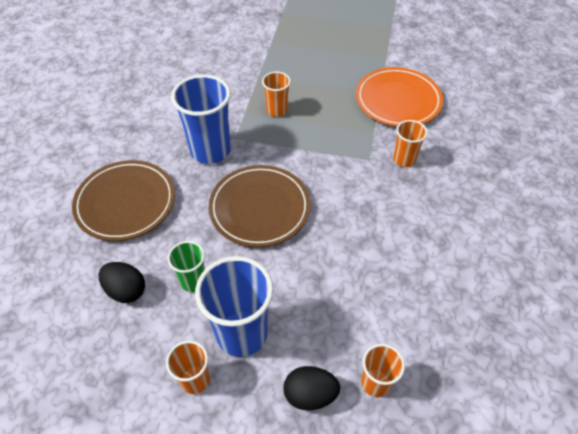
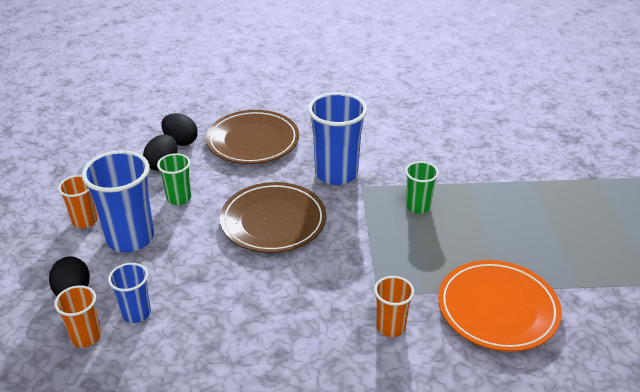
camera: 75 degrees right, 15 degrees down
orange cup [262,72,291,117] -> green cup [405,161,439,214]
none -> blue cup [108,263,151,323]
none -> black egg [161,113,198,146]

